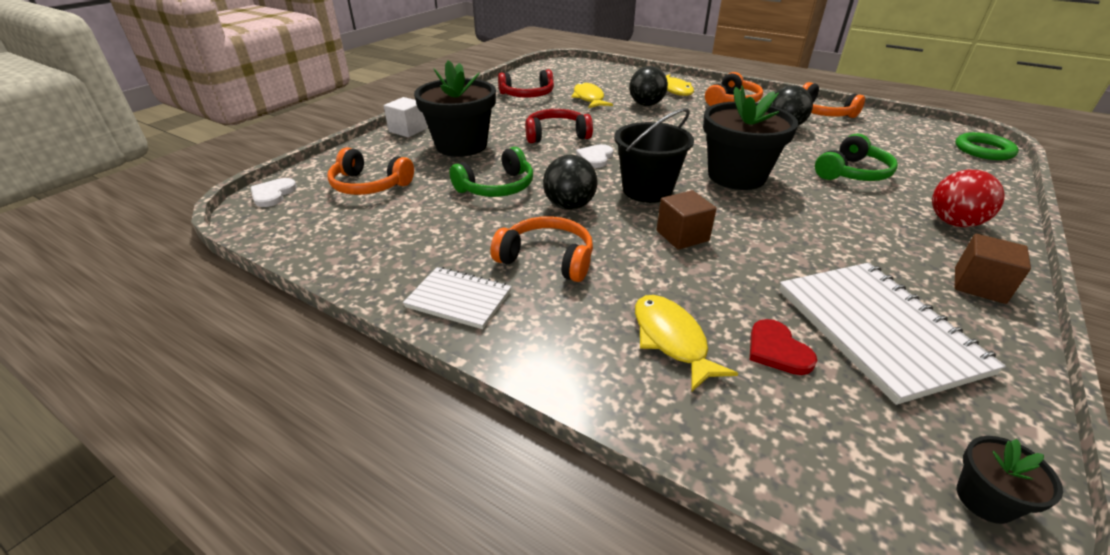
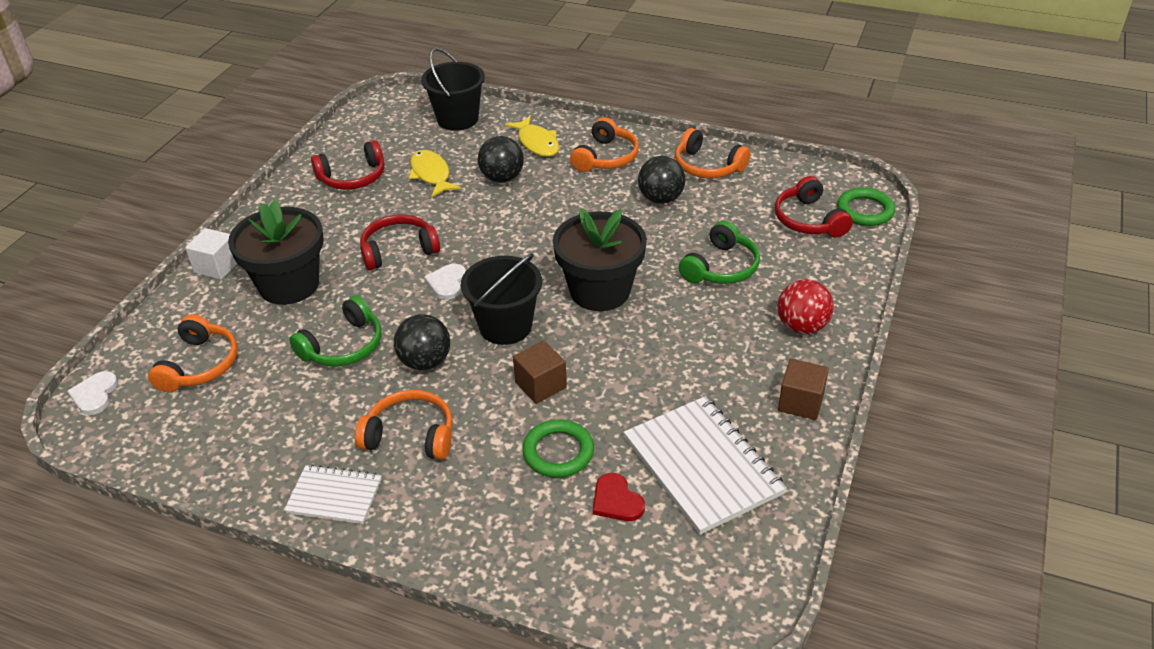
camera: 10 degrees left, 5 degrees up
orange headphones [328,148,414,195] -> orange headphones turned 90 degrees counterclockwise [148,314,238,392]
yellow fish [635,295,738,392] -> none
black flower pot [957,436,1063,524] -> none
none -> black bucket [421,48,485,131]
none -> green ring [522,420,594,478]
none -> red headphones [775,176,853,238]

